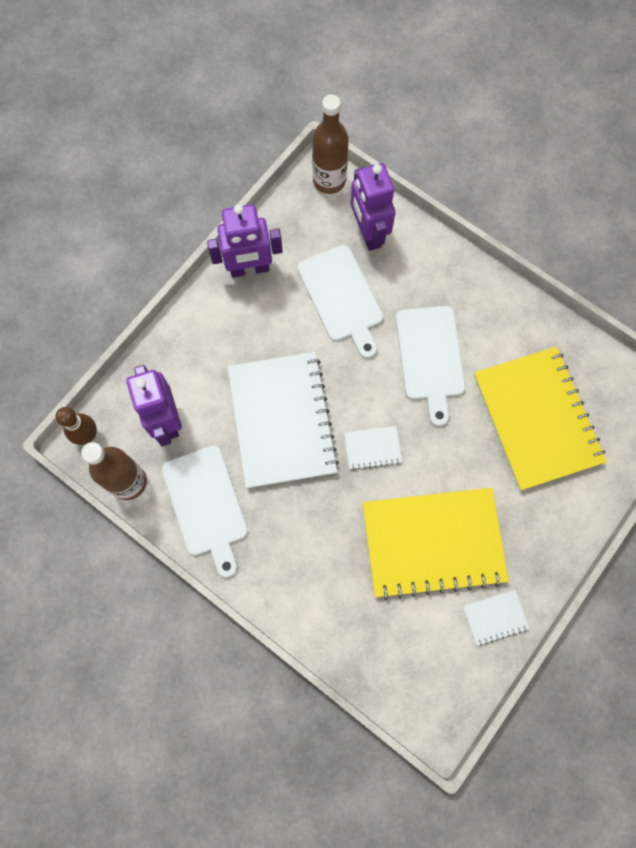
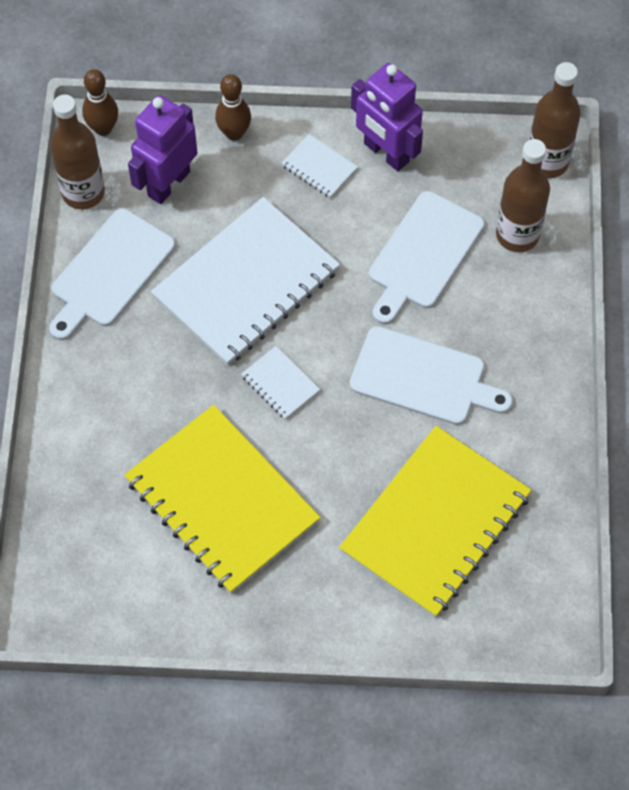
camera: 55 degrees right, 10 degrees down
purple robot [351,163,396,251] -> brown bottle [496,139,550,252]
white cutting board [396,306,465,426] -> white cutting board turned 120 degrees counterclockwise [350,326,513,425]
white notebook [463,590,530,646] -> white notebook moved to [281,134,358,198]
none -> brown bowling pin [215,74,251,141]

